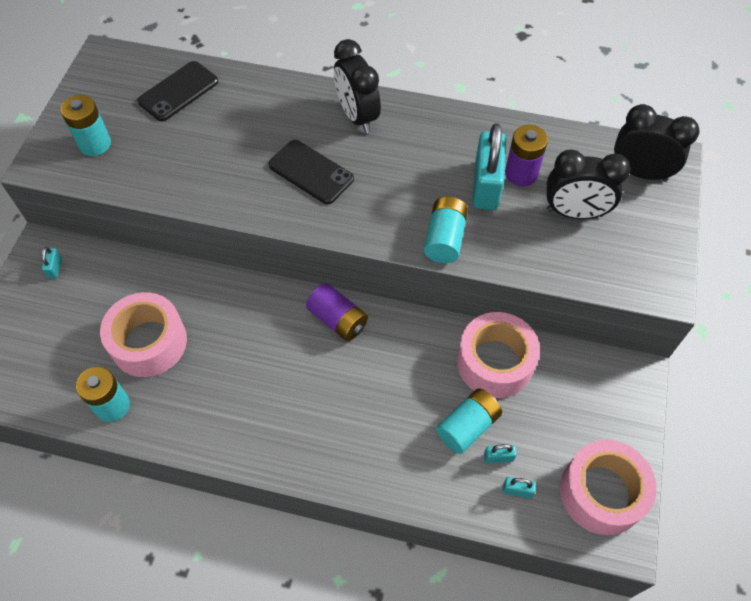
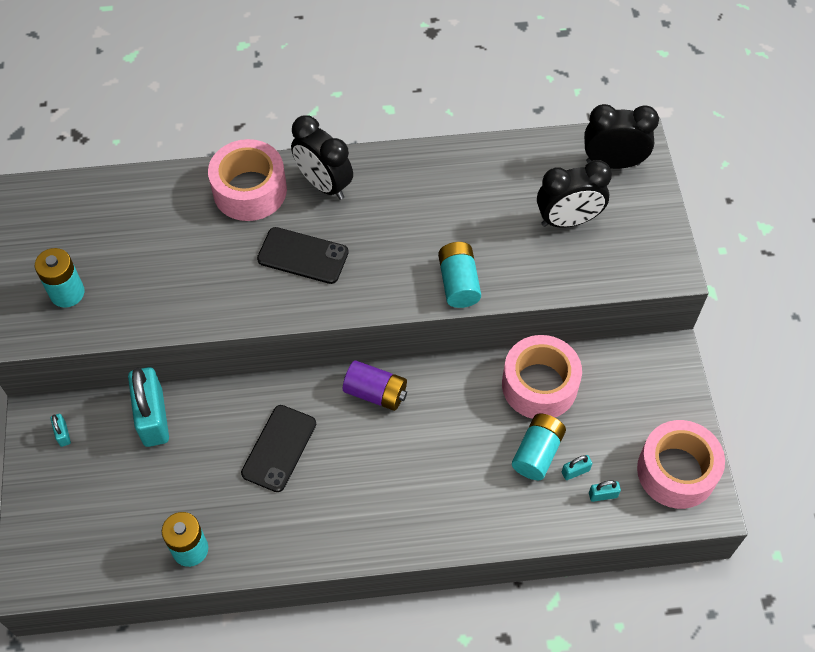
camera: 20 degrees left, 0 degrees up
pink tape [100,292,187,377] -> pink tape moved to [208,139,287,221]
black phone [137,61,218,121] -> black phone moved to [241,405,316,492]
turquoise padlock [472,123,506,210] -> turquoise padlock moved to [128,367,169,447]
purple battery [505,125,548,186] -> none

